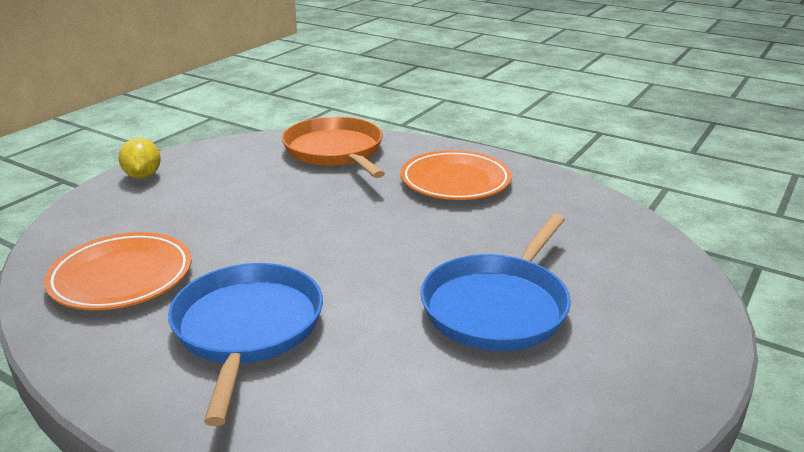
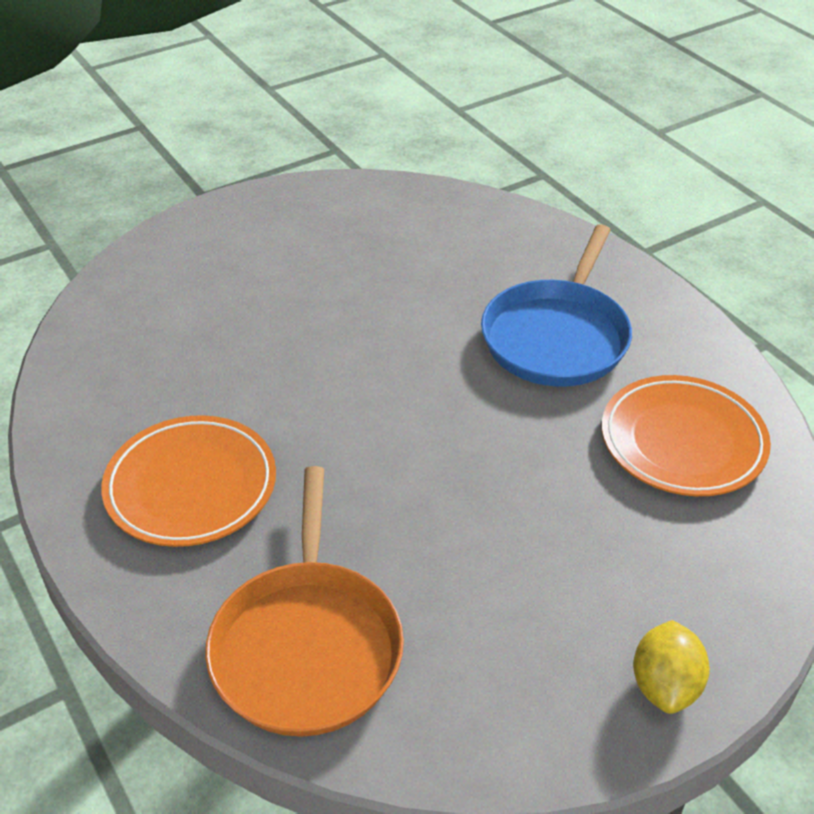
camera: 155 degrees left, 15 degrees up
blue pan [420,214,571,351] -> none

